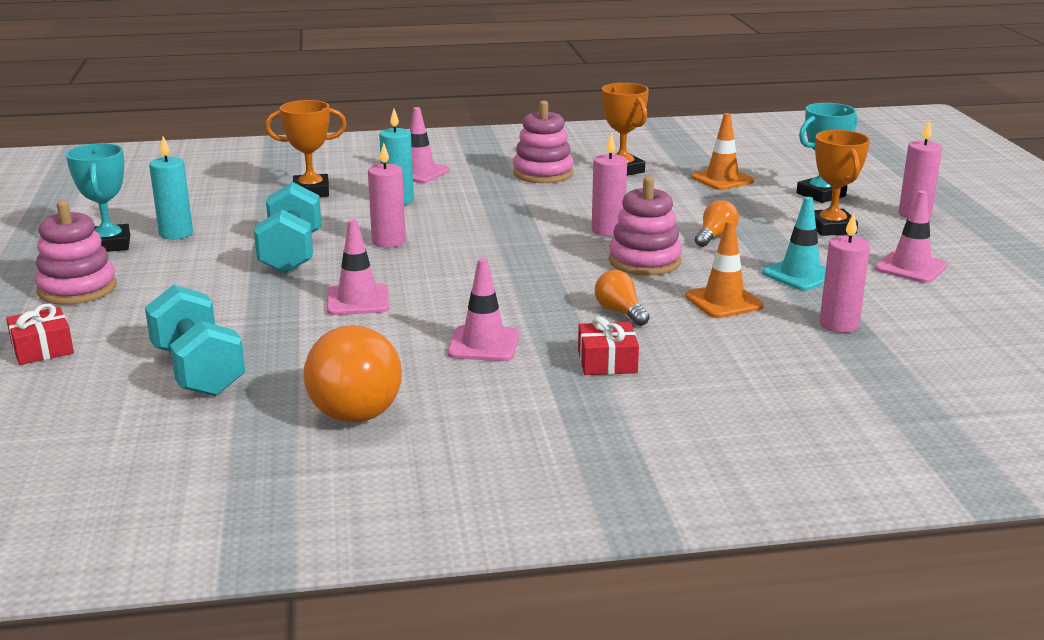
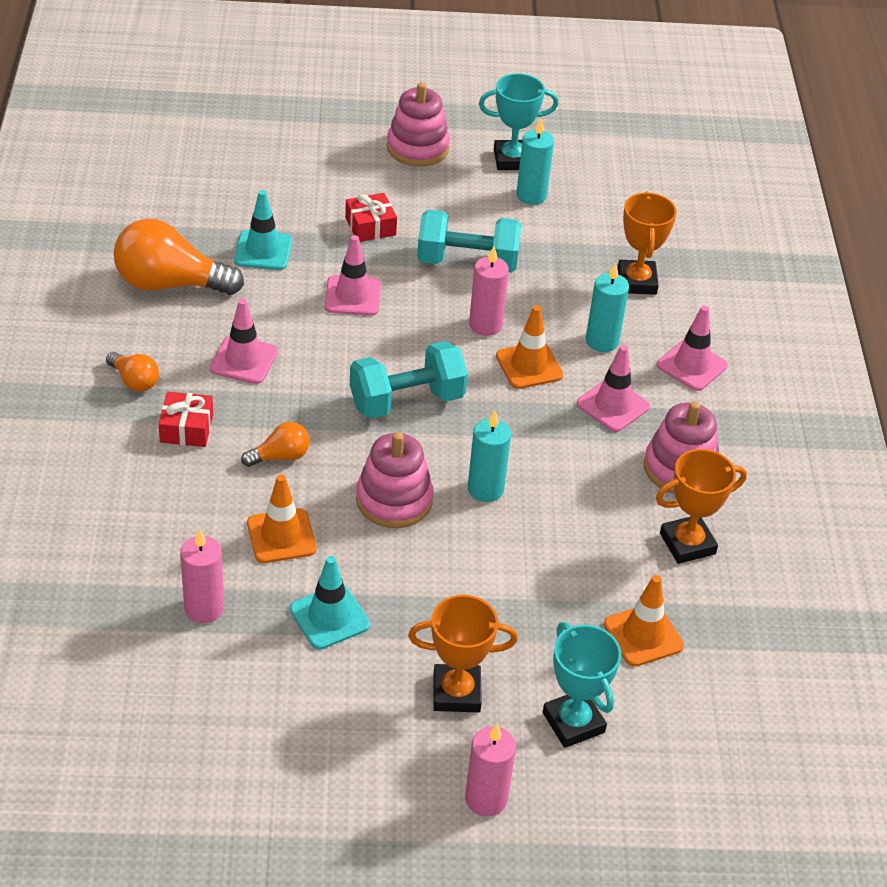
camera: 95 degrees right, 20 degrees up
red gift [6,304,74,365] -> red gift moved to [345,193,397,242]
turquoise dumbbell [145,285,245,396] -> turquoise dumbbell moved to [350,341,468,419]
pink candle [592,133,627,236] -> turquoise candle [468,410,511,502]
orange light bulb [695,200,739,247] -> orange light bulb moved to [106,352,159,392]
pink traffic cone [875,190,947,283] -> pink traffic cone moved to [577,345,650,432]
none -> turquoise traffic cone [234,190,292,270]
none -> orange traffic cone [496,305,563,389]

